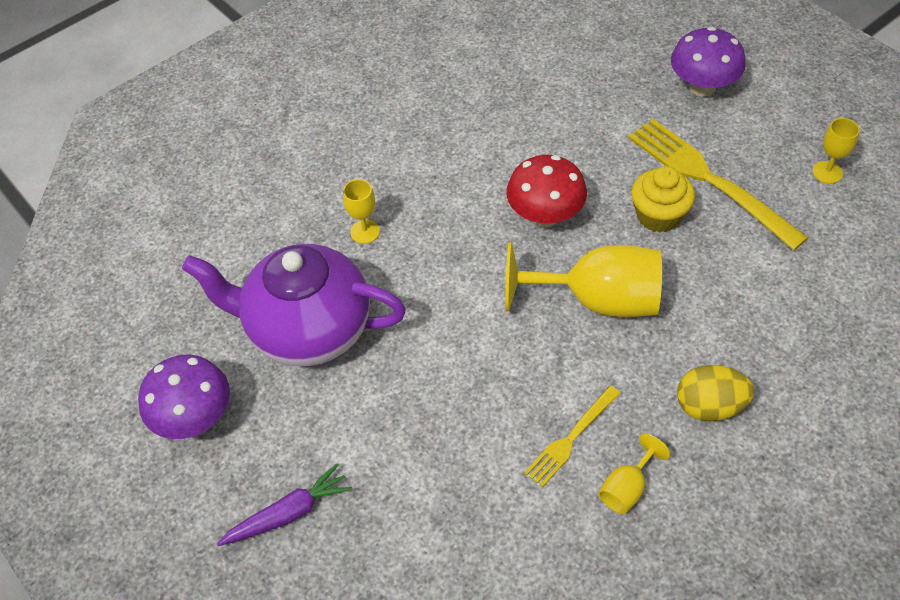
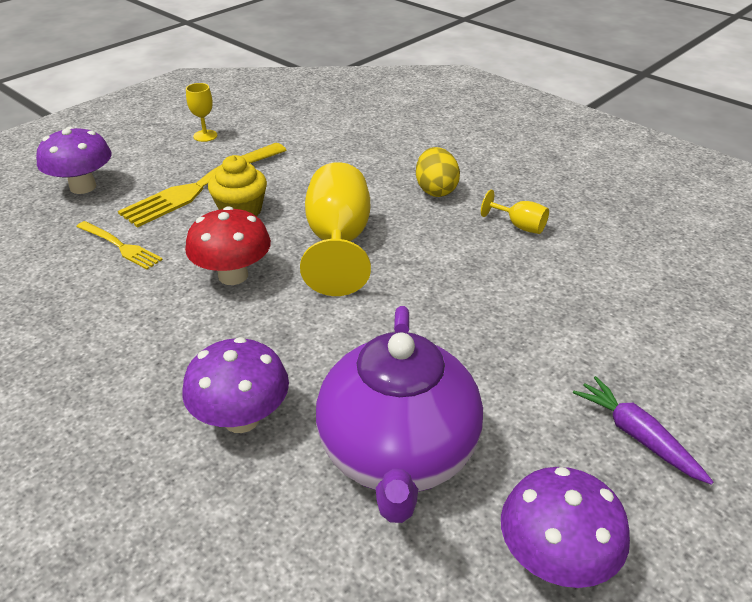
camera: 100 degrees left, 15 degrees down
yellow goblet [343,179,380,244] -> purple mushroom [182,337,289,433]
yellow fork [524,386,621,488] -> yellow fork moved to [76,221,163,270]

